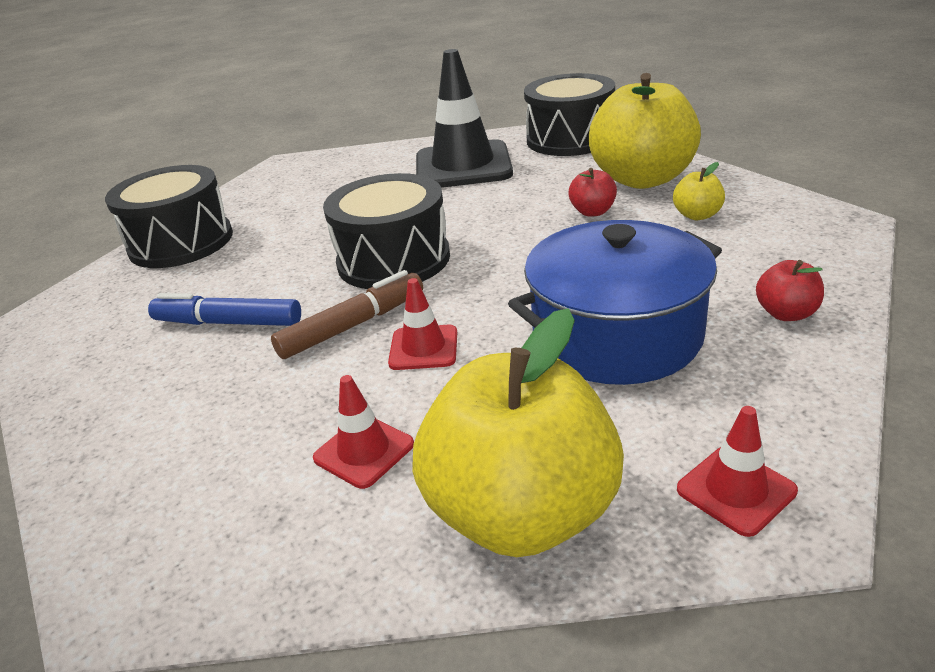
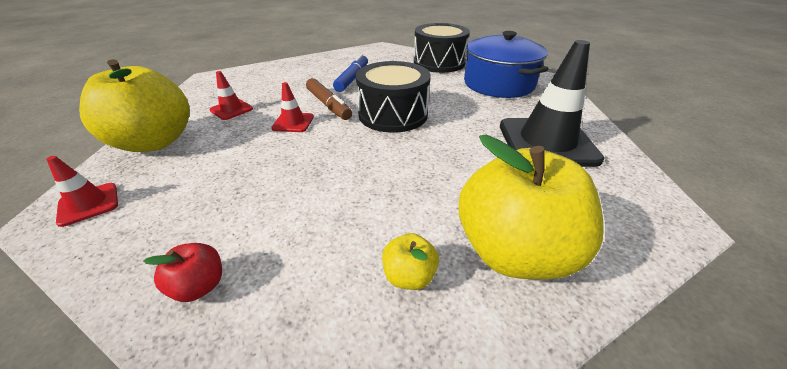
camera: 90 degrees right, 5 degrees up
blue pot [508,220,722,385] -> blue pot moved to [464,31,548,98]
black drum [524,73,615,156] -> none
red apple [568,168,617,217] -> none

